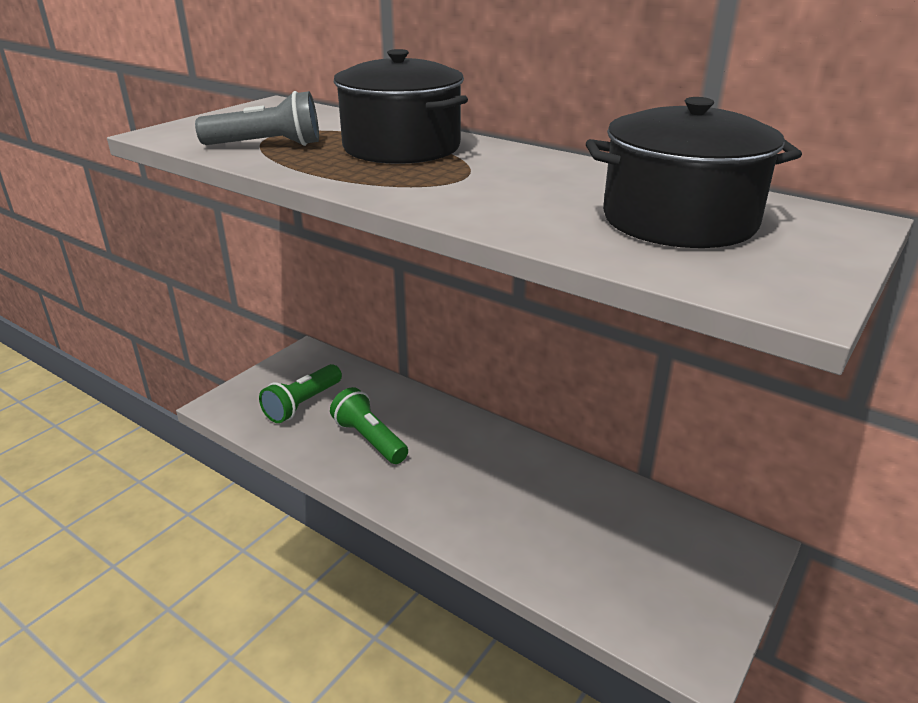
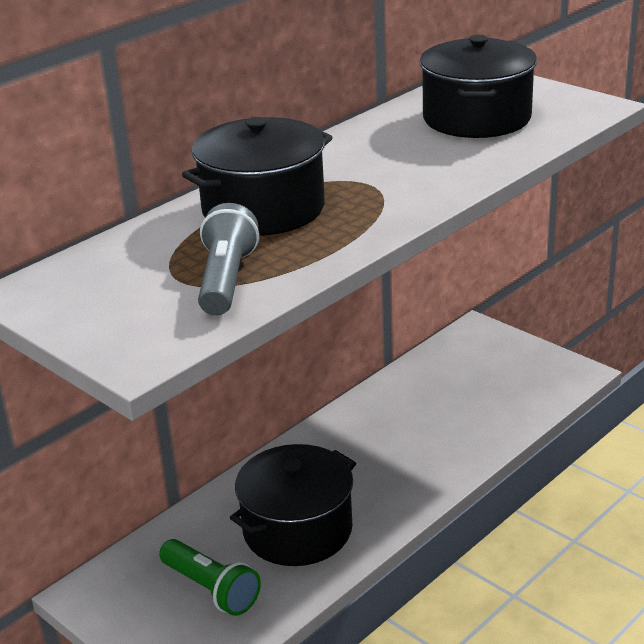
camera: 80 degrees left, 0 degrees up
green flashlight [330,387,408,464] -> black pot [230,444,356,566]

